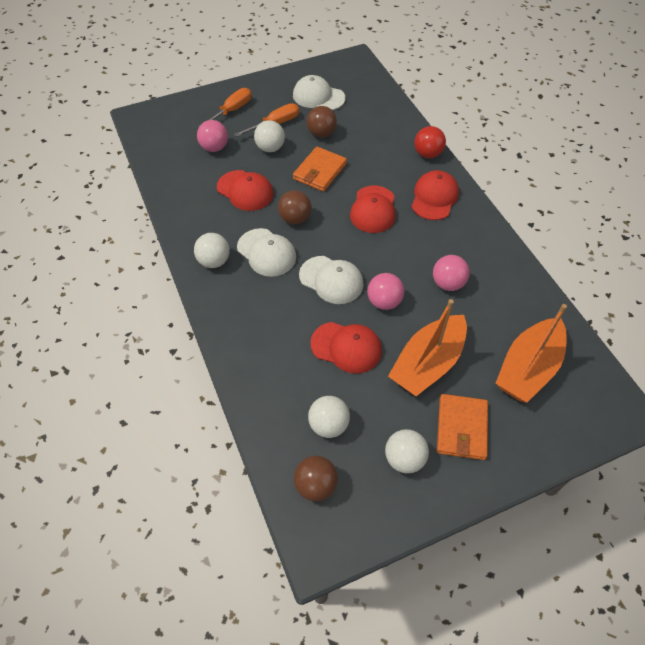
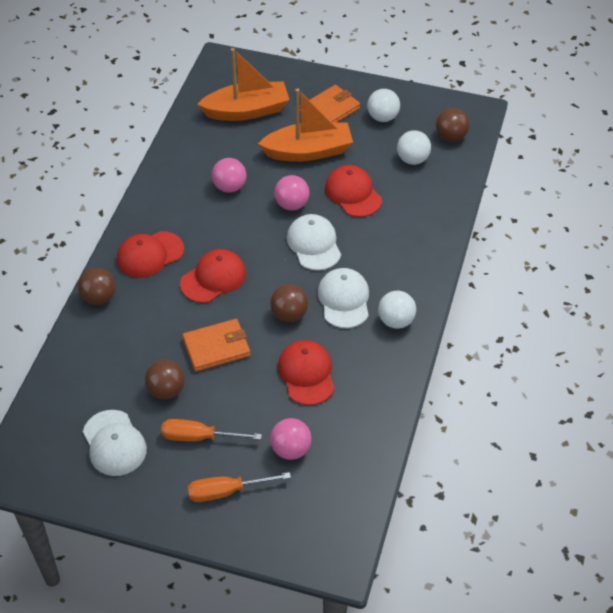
camera: 140 degrees left, 5 degrees down
white ball [254,120,285,152] -> none
red ball [414,126,446,158] -> brown ball [78,268,116,305]

